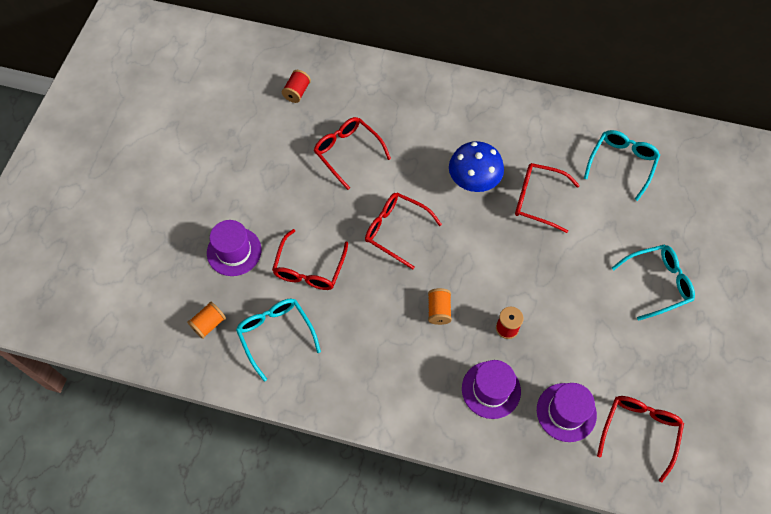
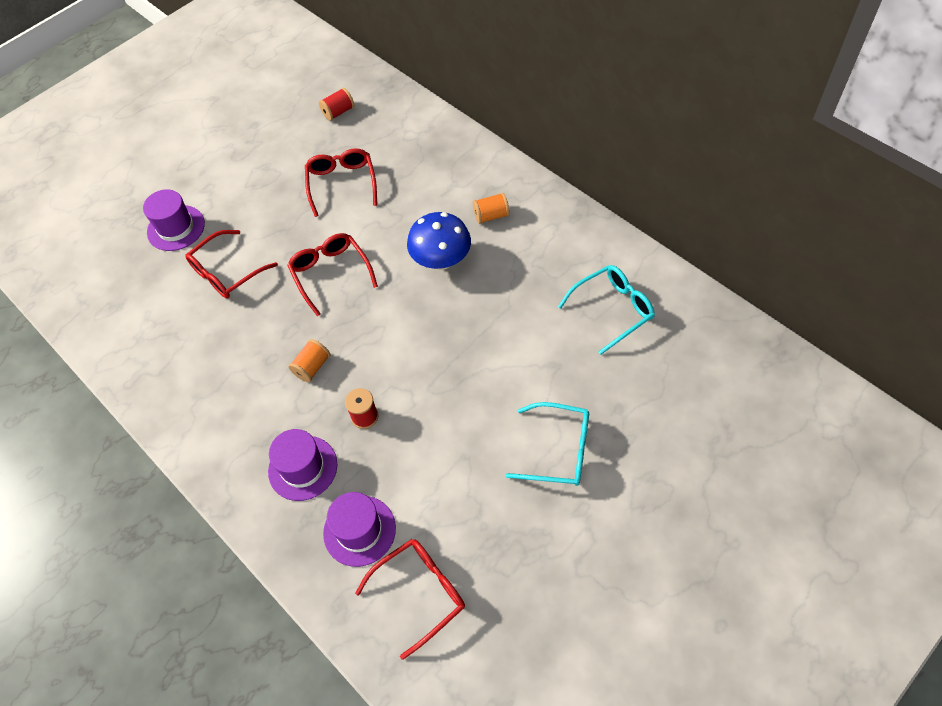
camera: 35 degrees right, 5 degrees down
orange spool [187,302,226,339] -> orange spool moved to [473,193,510,224]
turquoise glasses [236,299,321,381] -> none
red glasses [515,163,580,233] -> none

